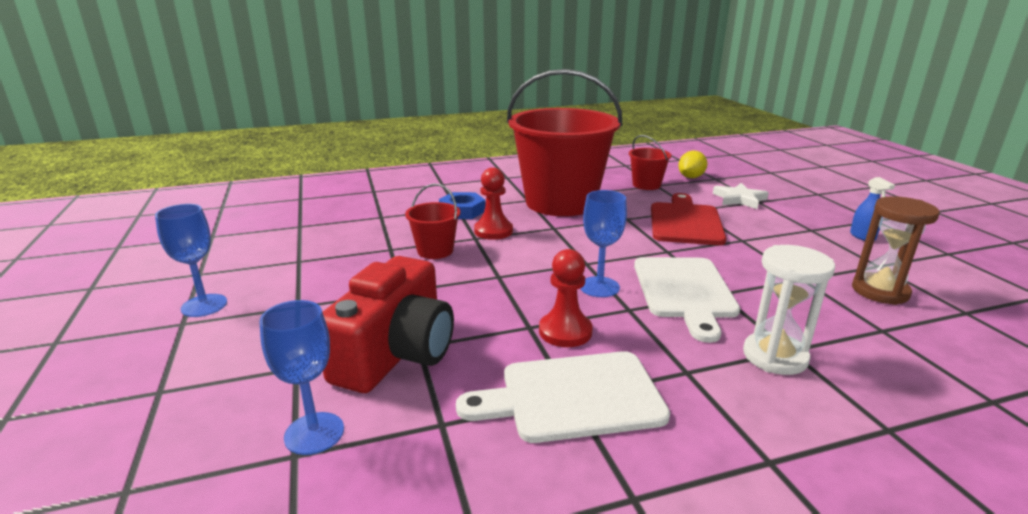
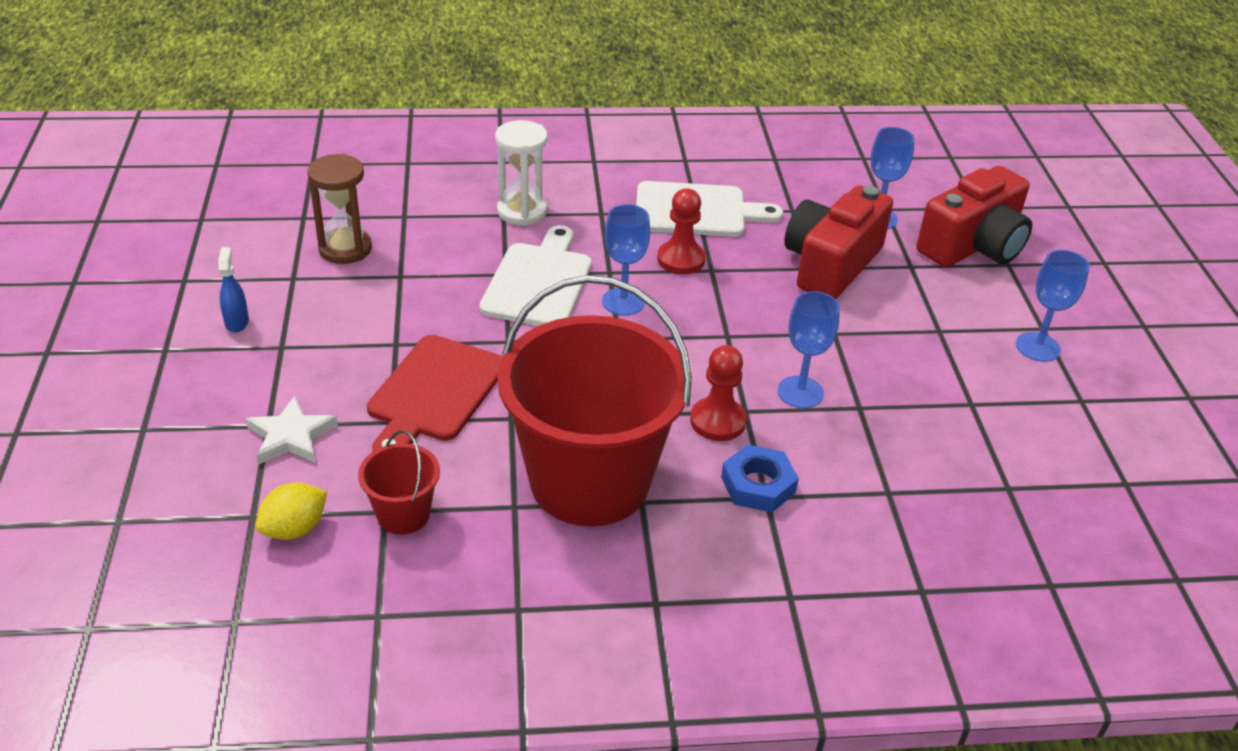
camera: 170 degrees left, 15 degrees up
red bucket [405,184,460,259] -> blue goblet [778,291,840,408]
none -> red camera [917,166,1032,267]

